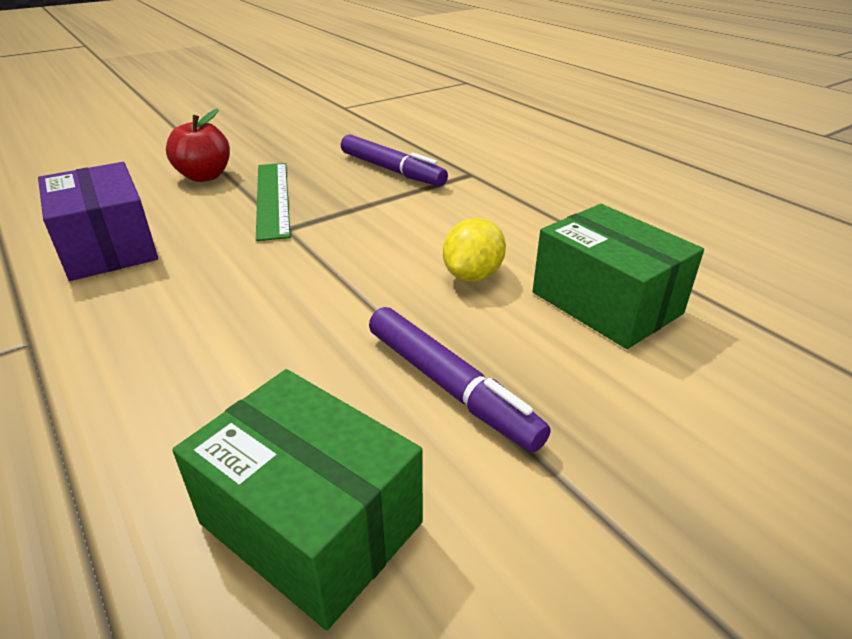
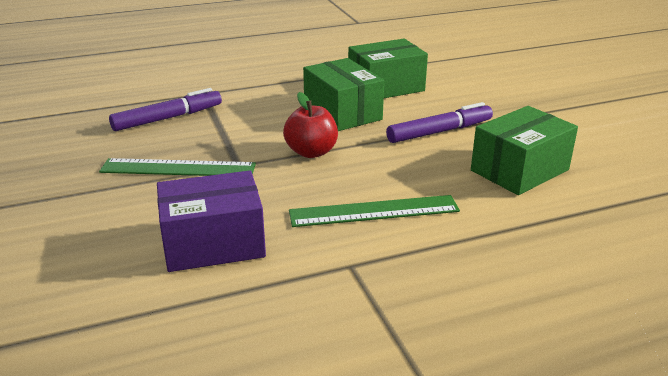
camera: 75 degrees left, 5 degrees down
red apple [166,109,230,182] -> red apple moved to [283,92,338,158]
yellow lemon [443,218,506,282] -> green box [303,58,384,131]
none -> green ruler [289,195,460,227]

